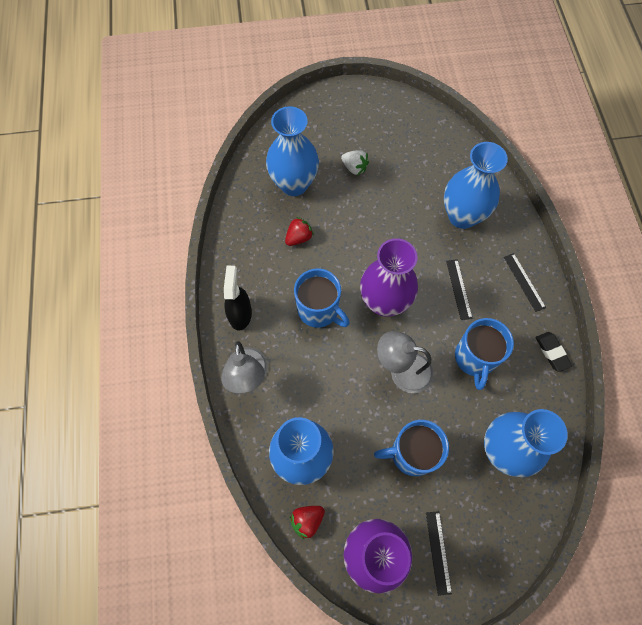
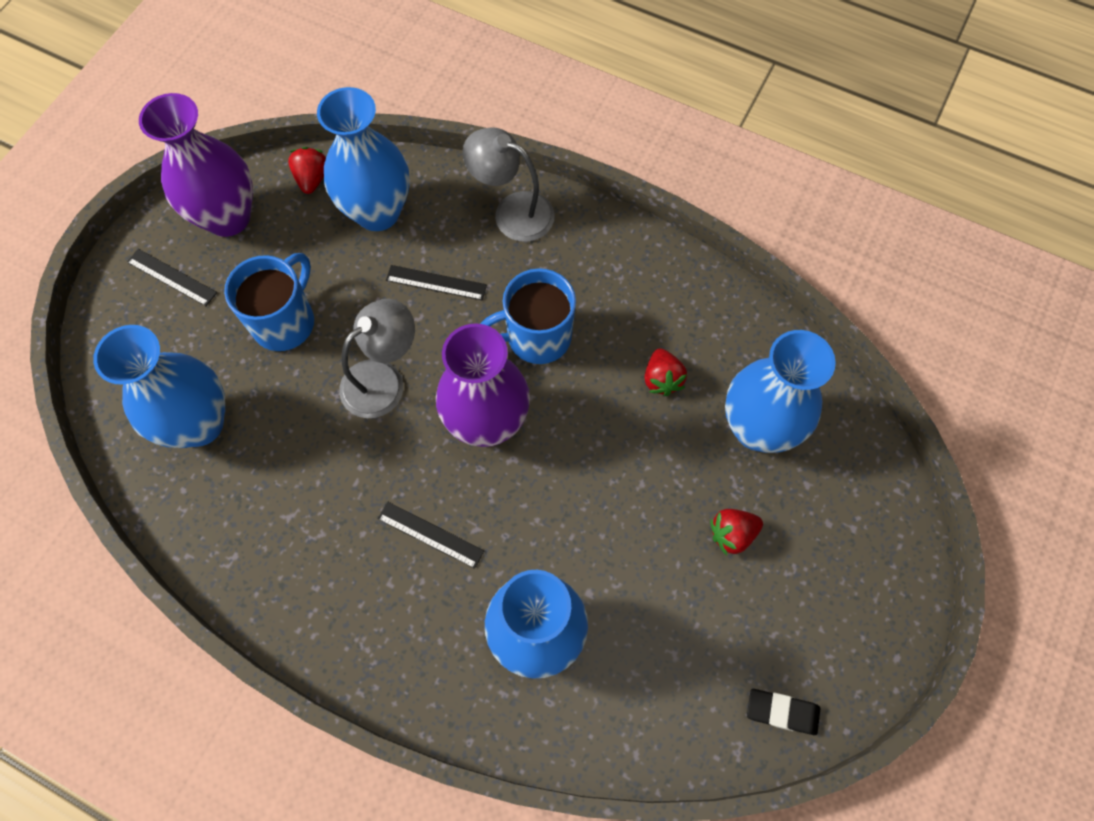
camera: 125 degrees right, 0 degrees up
black spray bottle [224,266,252,331] -> none
white strawberry [341,150,369,176] -> red strawberry [710,509,763,555]
blue mug [455,318,514,390] -> none
black ruler [504,253,546,312] -> black ruler moved to [386,265,487,300]
black eraser [536,332,572,372] -> black eraser moved to [747,689,820,735]

